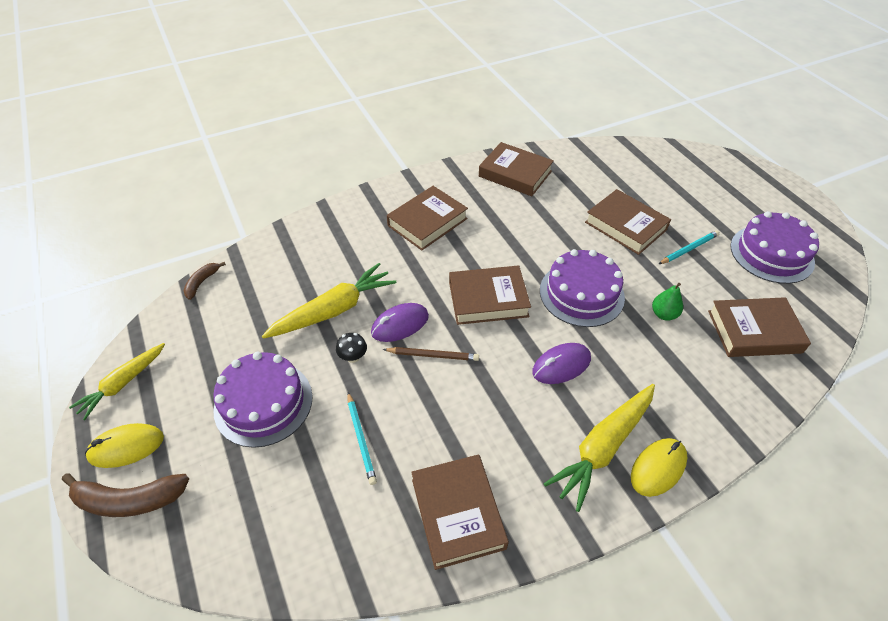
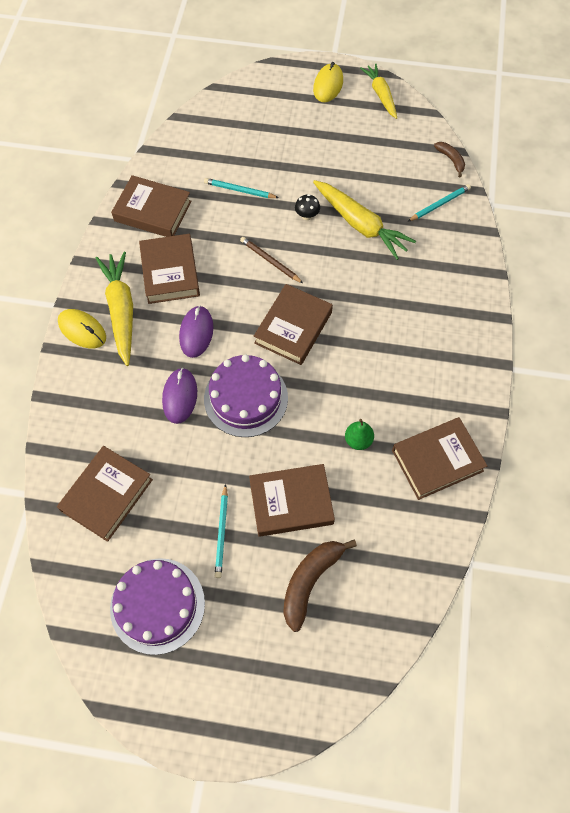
camera: 125 degrees right, 15 degrees up
brown banana [62,473,189,517] -> brown banana moved to [283,540,357,632]
purple cake [213,352,313,448] -> none
yellow carrot [262,263,396,339] -> yellow carrot turned 45 degrees counterclockwise [313,180,416,260]
purple mouse [371,303,429,342] -> purple mouse moved to [162,368,197,424]
brown pencil [383,347,479,361] -> brown pencil turned 90 degrees clockwise [240,237,303,283]
brown book [387,186,468,251] -> brown book moved to [139,234,200,304]
yellow mouse [631,438,687,497] -> yellow mouse turned 45 degrees counterclockwise [58,309,106,348]
green pear [652,283,683,321] -> green pear moved to [345,419,374,450]
none -> turquoise pencil [407,184,471,222]

